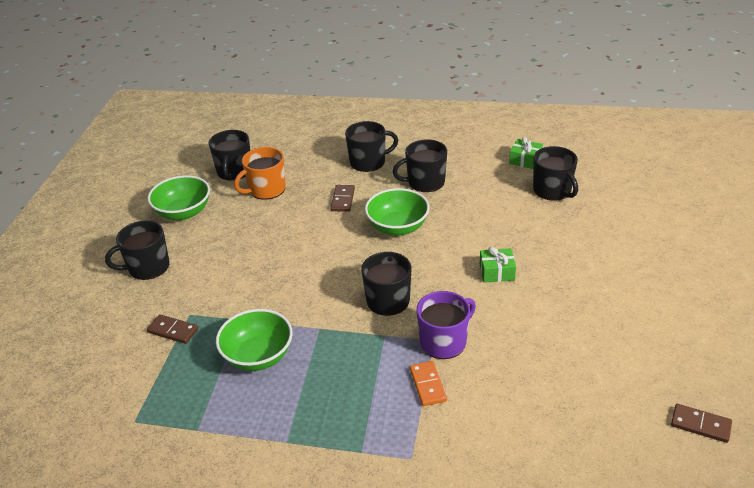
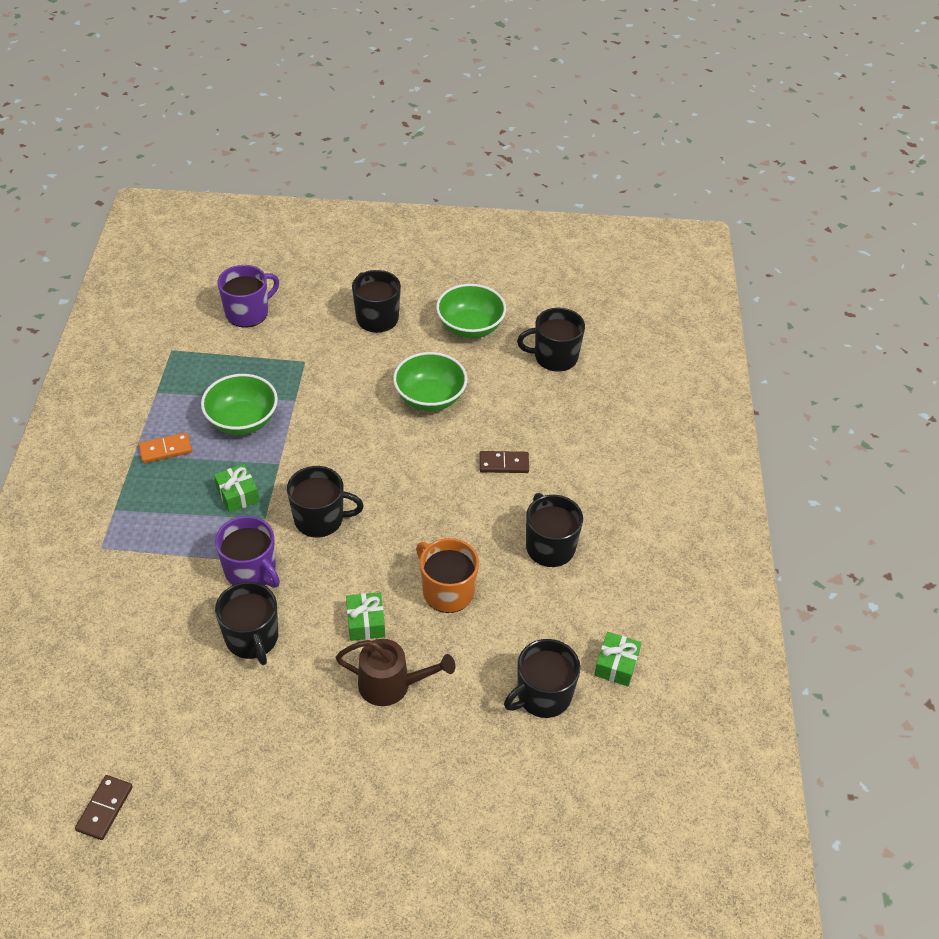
camera: 80 degrees right, 10 degrees up
brown domino [147,314,198,344] -> none
orange mug [234,147,286,200] -> orange mug moved to [416,538,479,613]
black mug [345,121,398,172] -> black mug moved to [215,582,278,665]
green bowl [365,188,430,235] -> green bowl moved to [393,352,467,411]
orange domino [410,361,447,406] -> orange domino moved to [138,433,192,463]
none -> green gift [214,464,259,513]
none -> purple mug [218,265,279,327]
none -> brown watering can [335,639,455,706]

